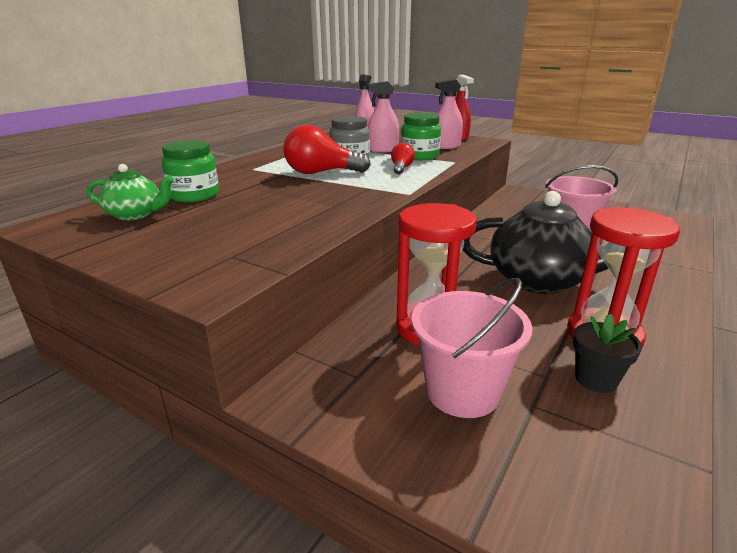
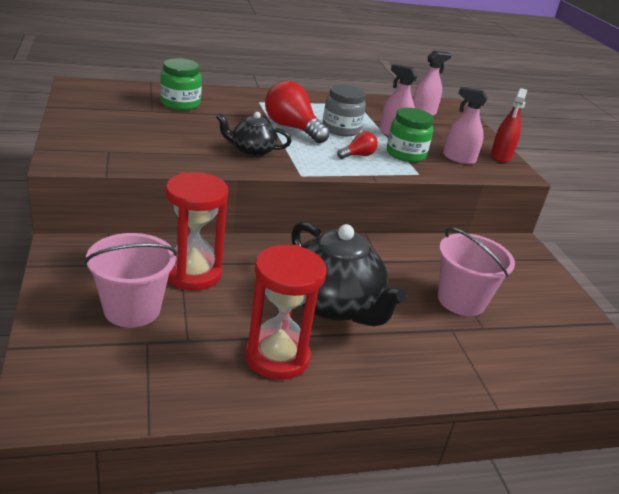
camera: 40 degrees right, 5 degrees up
green teapot [87,164,174,221] -> none
black flower pot [573,313,642,393] -> none
none -> black teapot [216,112,291,157]

